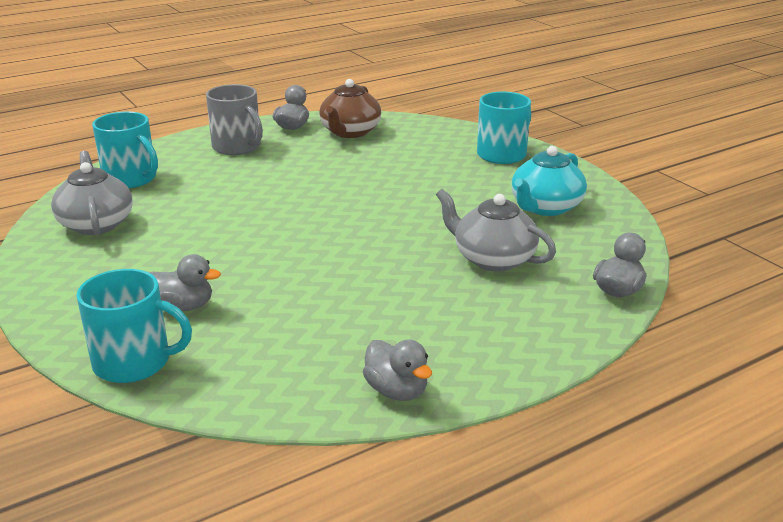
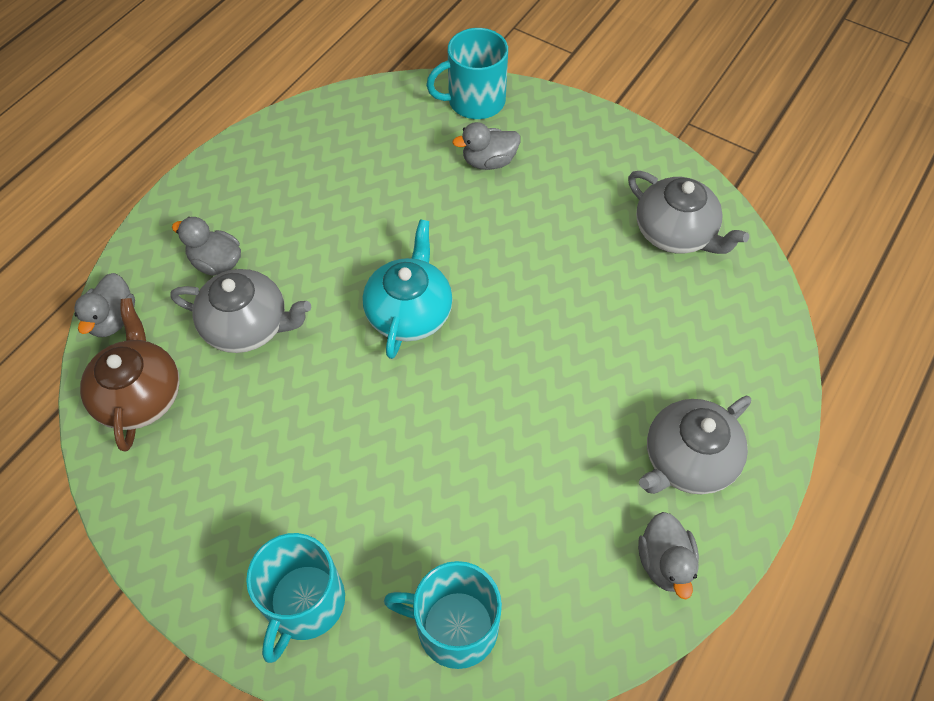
camera: 155 degrees right, 30 degrees up
turquoise mug [92,111,158,188] -> turquoise mug moved to [384,561,502,669]
grey mug [206,84,263,155] -> grey teapot [639,396,751,494]
brown teapot [319,79,381,138] -> brown teapot moved to [80,298,180,452]
grey duck [363,340,432,401] -> grey duck moved to [172,217,241,276]
turquoise teapot [511,146,587,216] -> turquoise teapot moved to [363,219,453,359]

